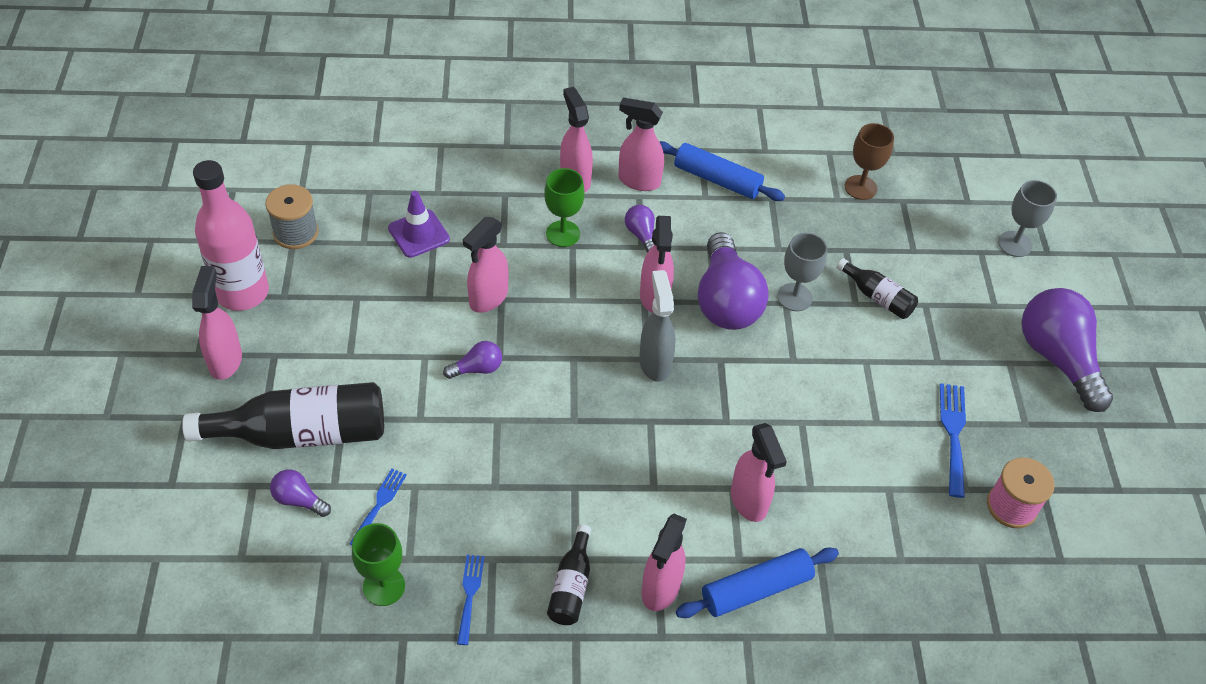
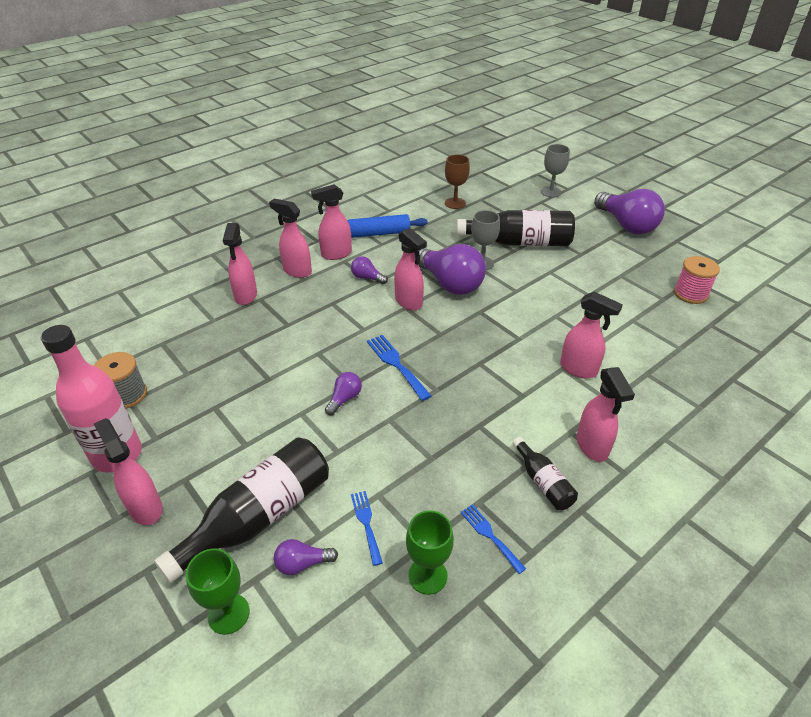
camera: 35 degrees left, 10 degrees down
purple traffic cone [388,191,450,258] -> none
pink spray bottle [463,217,508,313] -> pink spray bottle moved to [223,223,257,305]
green goblet [544,168,585,247] -> green goblet moved to [186,548,250,635]
grey spray bottle [639,270,676,382] -> none
blue rolling pin [676,548,839,618] -> none
black bottle [837,258,918,319] -> black bottle [457,210,575,246], size x1.97
blue fork [940,383,966,498] -> blue fork moved to [367,335,431,401]
purple light bulb [1021,288,1113,412] -> purple light bulb turned 150 degrees counterclockwise [594,189,665,234]

